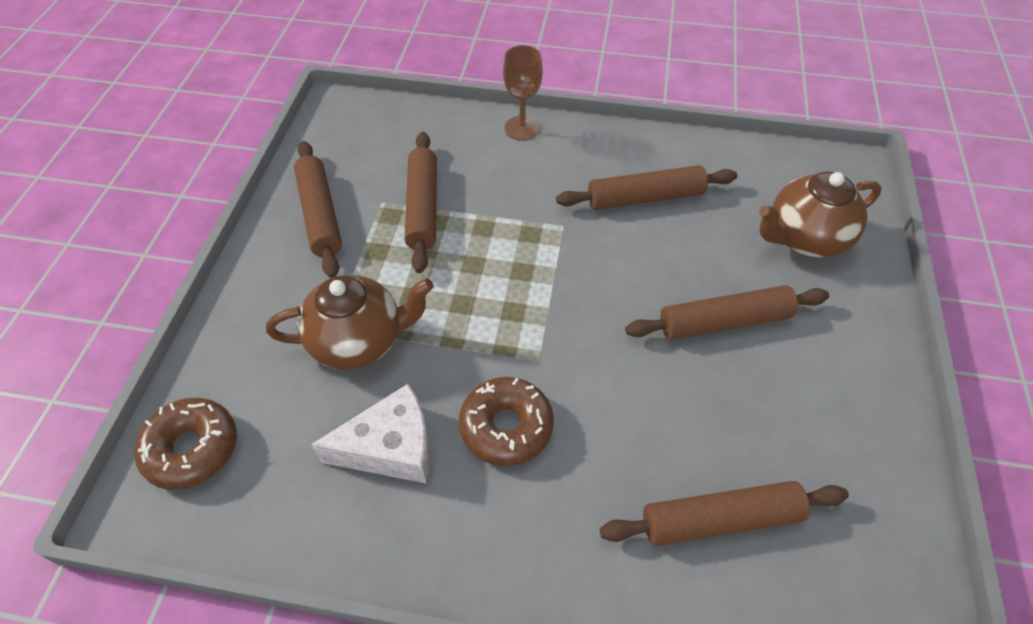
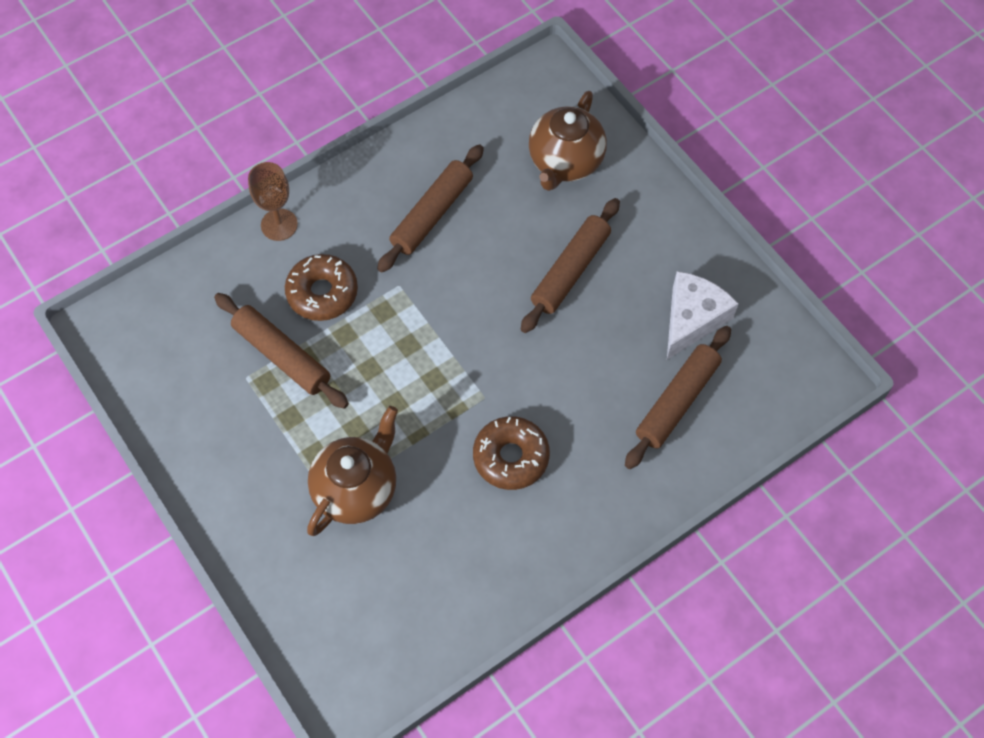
camera: 45 degrees left, 10 degrees up
brown donut [134,398,237,490] -> brown donut moved to [285,254,358,321]
brown rolling pin [294,141,342,278] -> none
white cheese [311,384,430,483] -> white cheese moved to [667,271,739,360]

